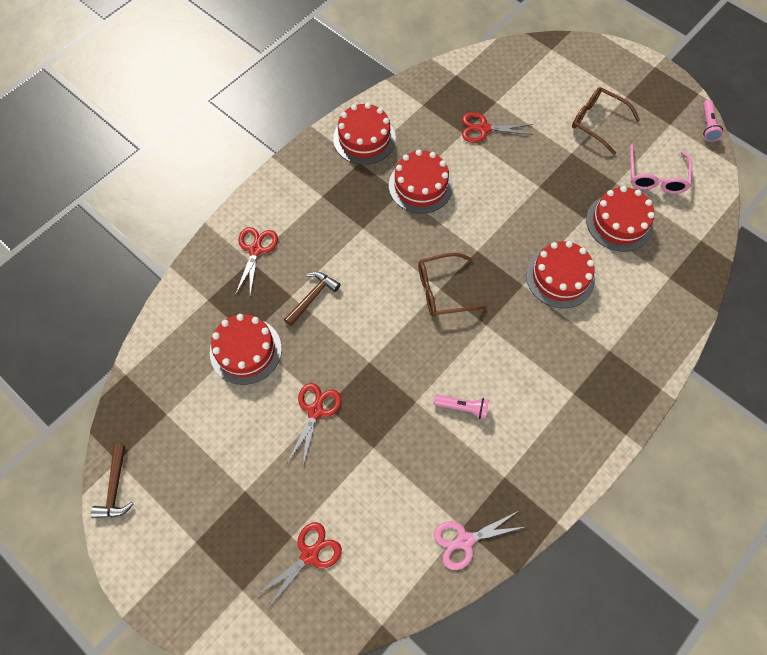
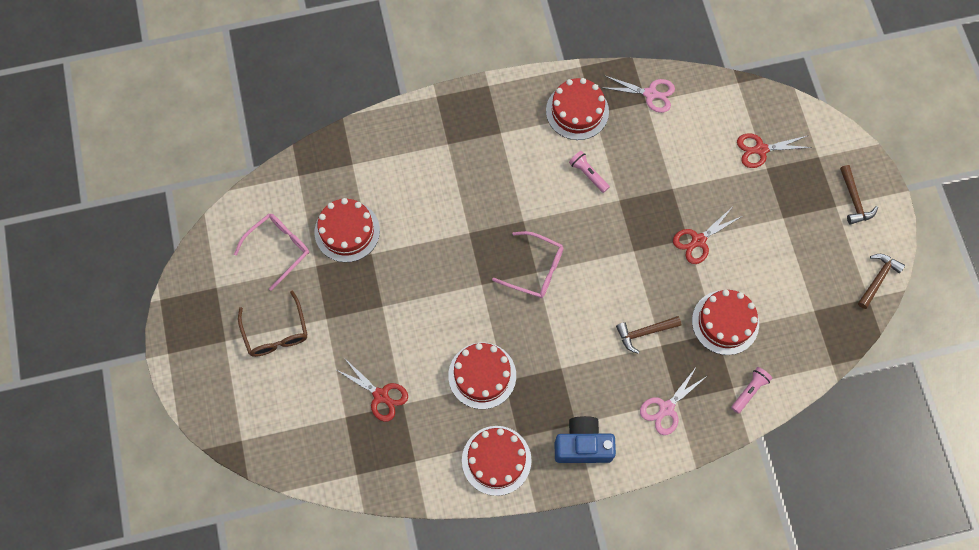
camera: 145 degrees left, 5 degrees up
red scissors [235,227,278,296] -> pink scissors [640,366,707,435]
brown glasses [418,253,487,317] -> pink glasses [492,231,564,298]
red cake [526,241,595,308] -> red cake moved to [546,78,609,140]
pink flashlight [703,100,723,142] -> pink flashlight moved to [731,367,772,414]
none -> blue camera [554,416,616,463]
none -> brown hammer [840,165,878,224]

